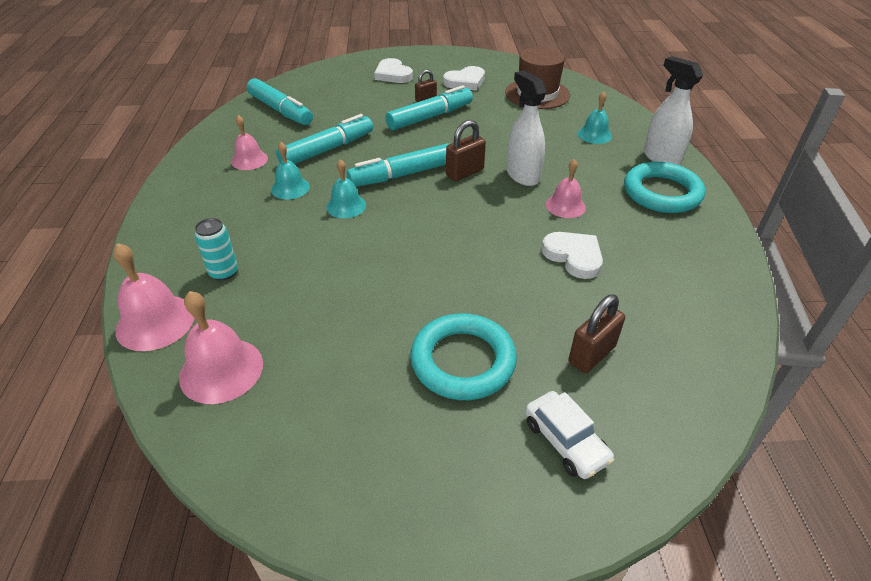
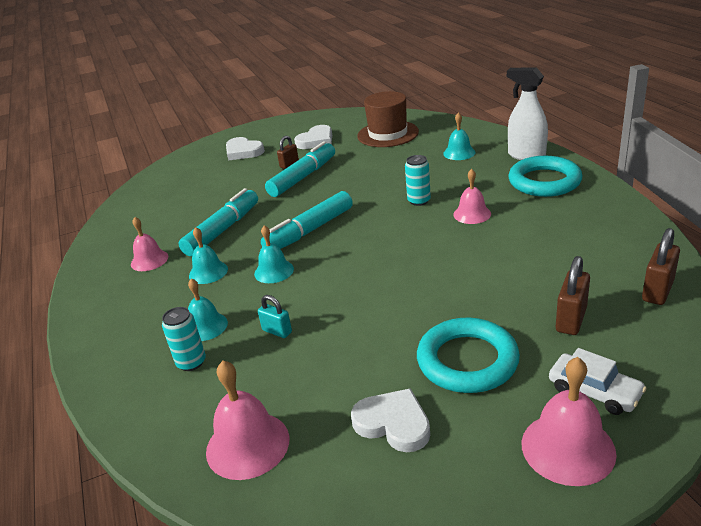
camera: 15 degrees left, 10 degrees down
pink bell [113,243,194,351] -> pink bell moved to [522,357,617,486]
turquoise marker [247,78,313,125] -> none
brown padlock [446,120,486,181] -> brown padlock moved to [642,228,680,305]
white spray bottle [507,70,547,186] -> turquoise can [405,155,431,206]
white heart [542,232,603,279] -> white heart moved to [351,388,430,452]
none -> turquoise bell [188,278,228,341]
none -> turquoise padlock [258,295,292,338]

